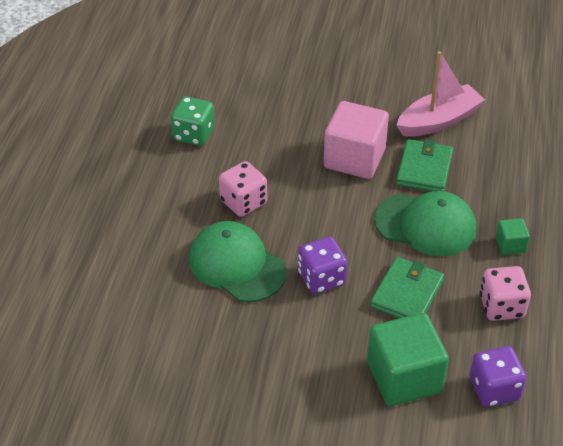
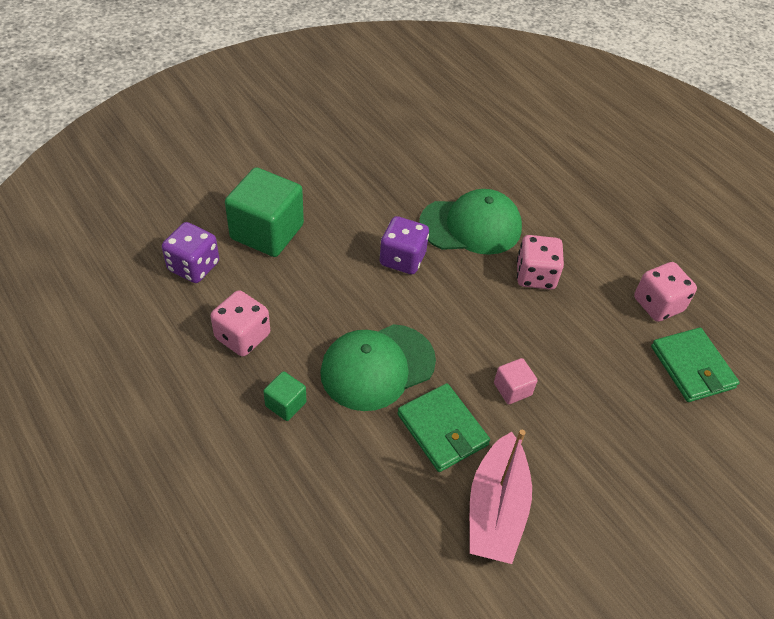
camera: 130 degrees right, 5 degrees up
green dice [171,96,215,146] -> pink dice [634,262,697,322]
pink cube [324,101,389,179] -> pink cube [494,358,538,404], size x0.47
green wallet [370,257,444,318] -> green wallet moved to [651,328,740,402]

